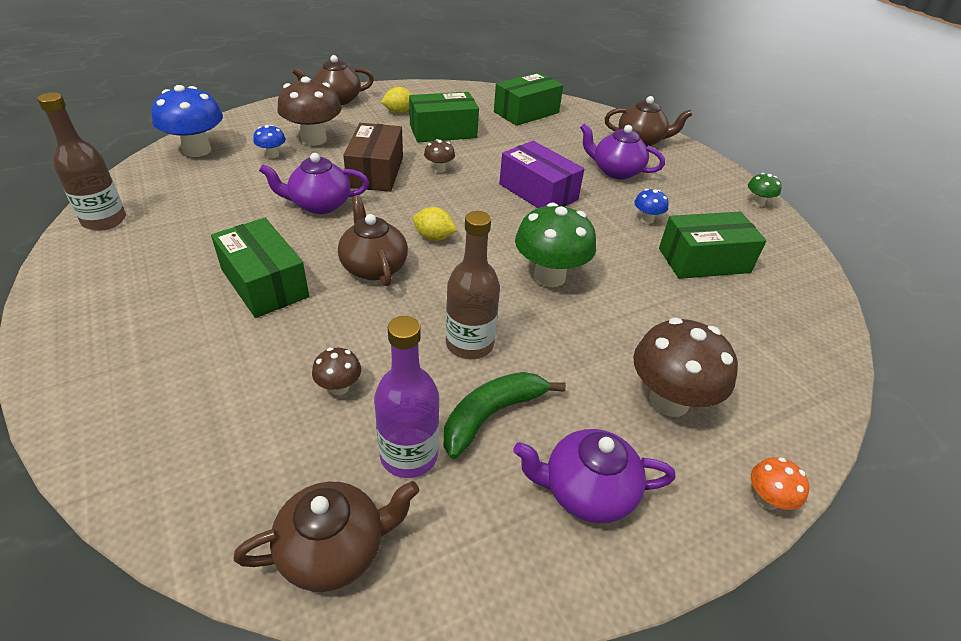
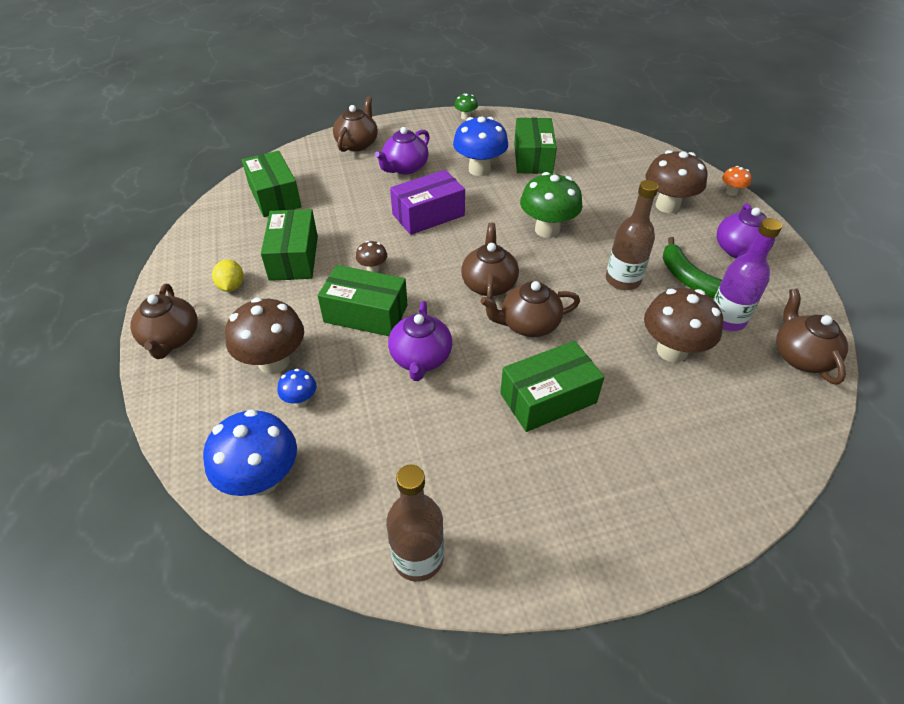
camera: 75 degrees left, 5 degrees up
brown mushroom [312,348,361,395] -> brown mushroom [644,288,723,363], size x2.06
brown box [343,123,403,192] -> green box [318,265,408,336]
yellow lemon [413,207,457,241] -> brown teapot [461,223,519,299]
blue mushroom [634,189,669,224] -> blue mushroom [453,116,508,176], size x2.06

